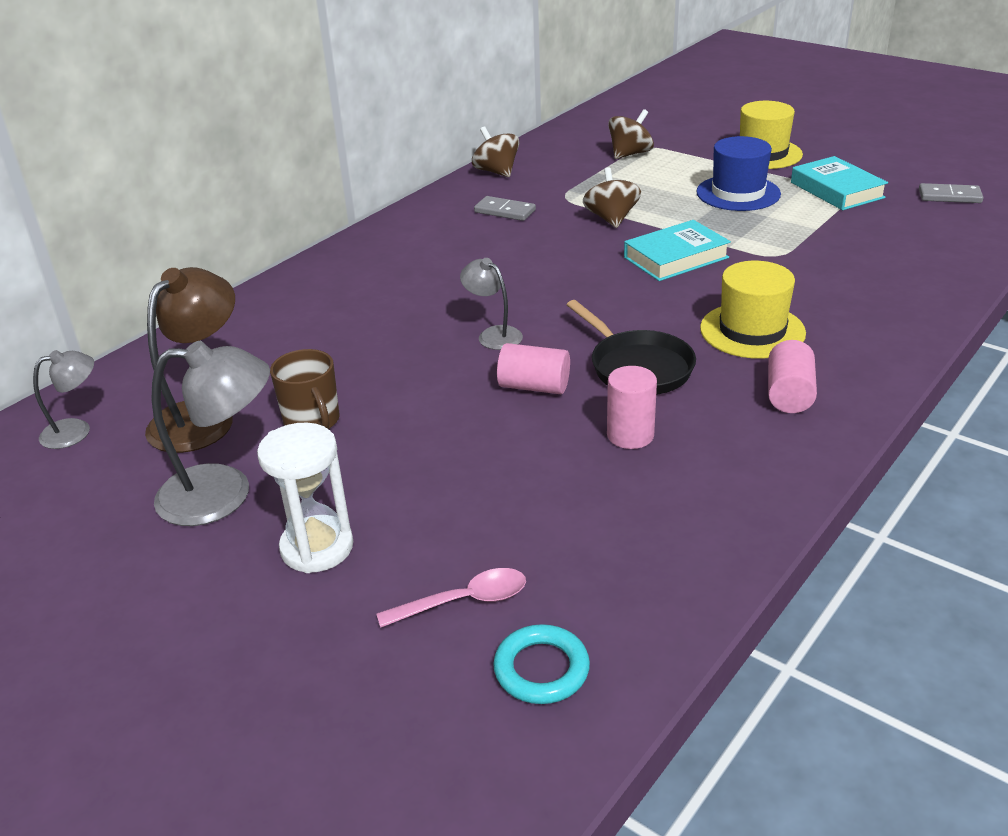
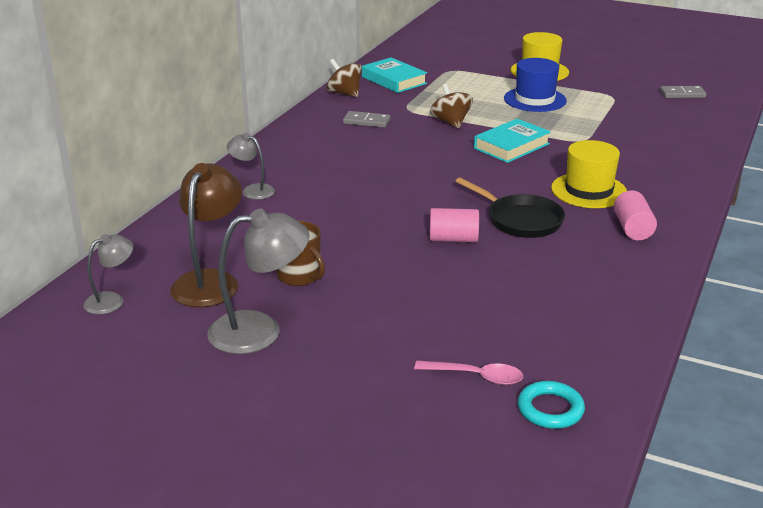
camera: 15 degrees left, 5 degrees down
white hourglass [257,423,353,573] -> none
pink spoon [377,568,526,628] -> pink spoon turned 45 degrees clockwise [414,361,523,385]
grey lamp [460,258,523,350] -> grey lamp moved to [227,133,275,200]
pink cylinder [607,366,657,449] -> none
brown spinning top [608,109,654,159] -> none
turquoise book [791,156,888,210] -> turquoise book moved to [362,57,427,93]

